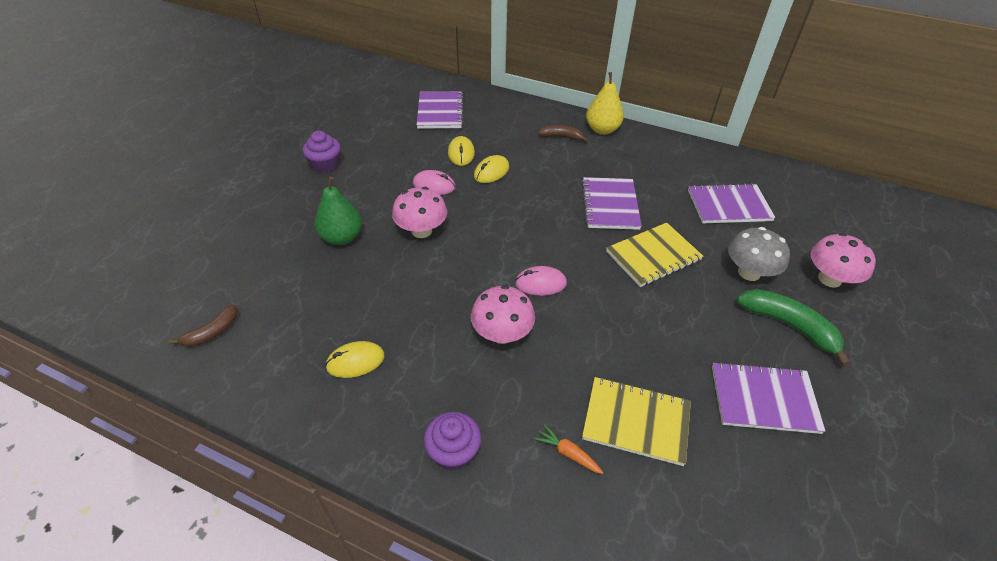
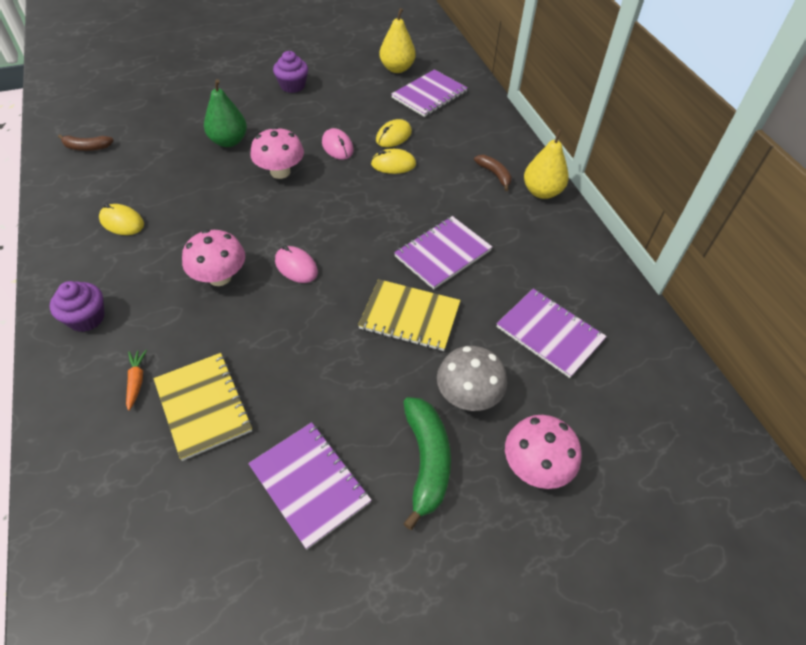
camera: 45 degrees right, 5 degrees up
none -> yellow pear [379,8,416,73]

